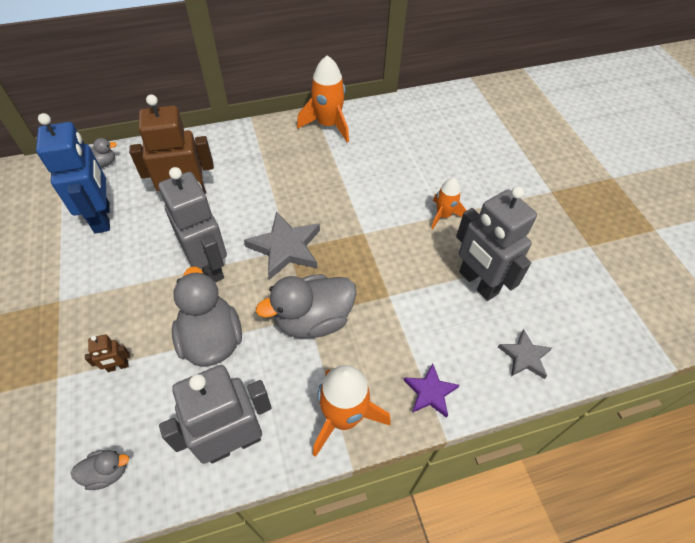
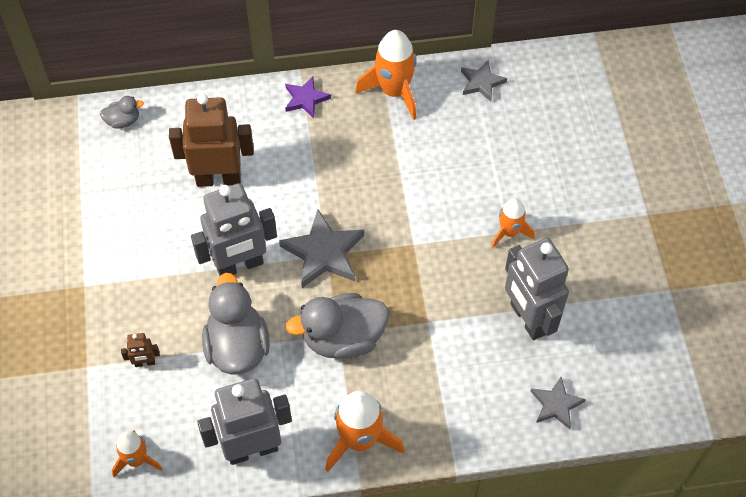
camera: 10 degrees right, 5 degrees up
blue robot [36,113,110,234] -> none
grey duck [71,450,129,490] -> orange rocket [112,430,162,477]
grey robot [158,167,227,283] -> grey robot turned 90 degrees clockwise [191,183,277,276]
purple star [404,363,459,418] -> purple star moved to [285,76,331,118]
none -> grey star [461,60,507,101]

